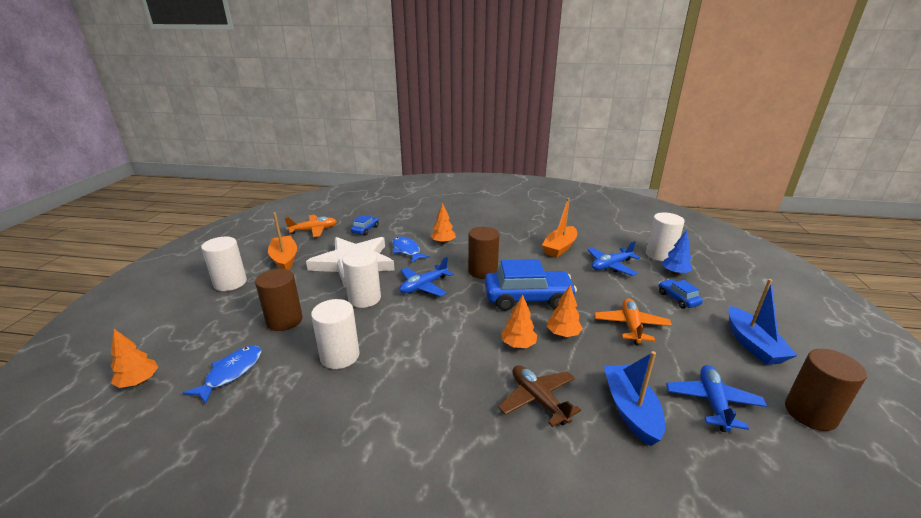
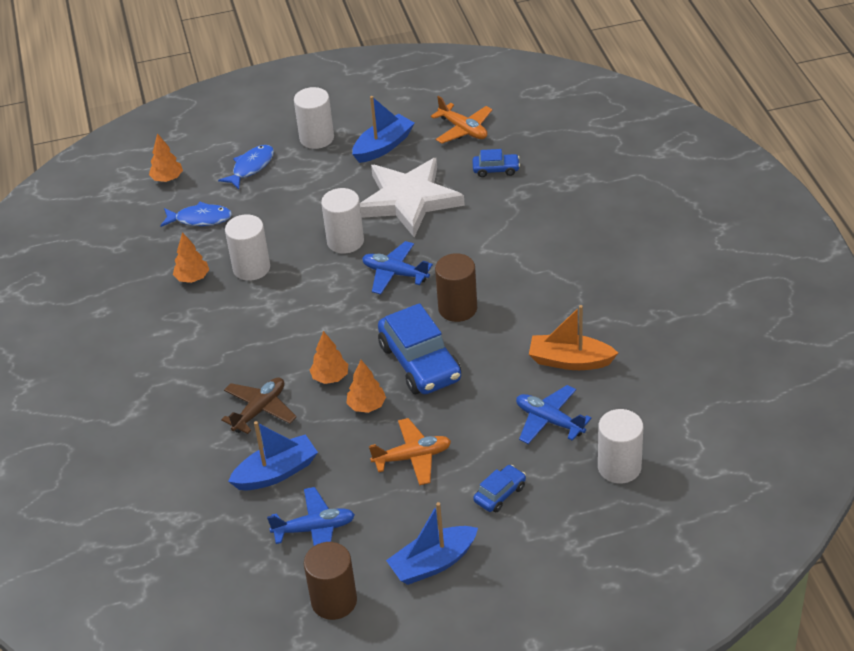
camera: 70 degrees right, 15 degrees up
brown cylinder [255,269,303,331] -> none
orange boat [268,212,297,270] -> blue boat [352,96,414,163]
blue fish [392,236,430,263] -> blue fish moved to [218,145,274,189]
orange tree [431,203,456,244] -> orange tree moved to [173,232,209,283]
blue tree [662,230,692,275] -> none

